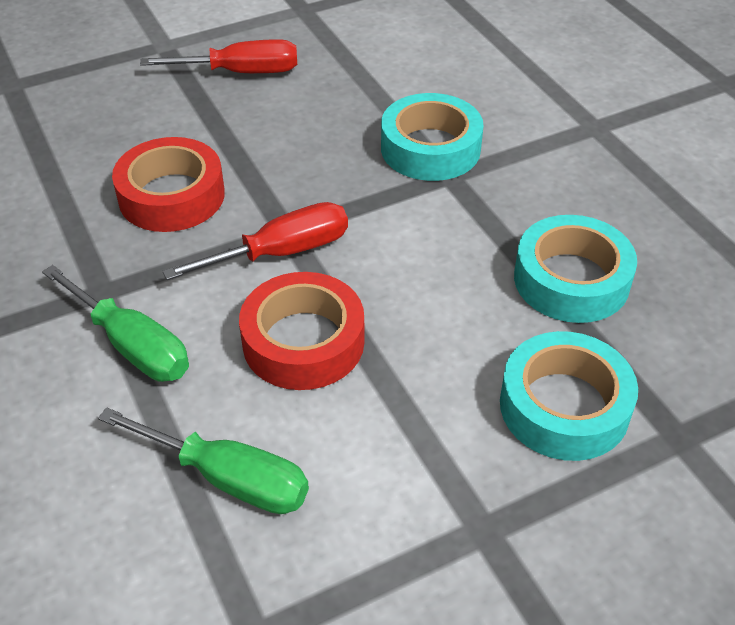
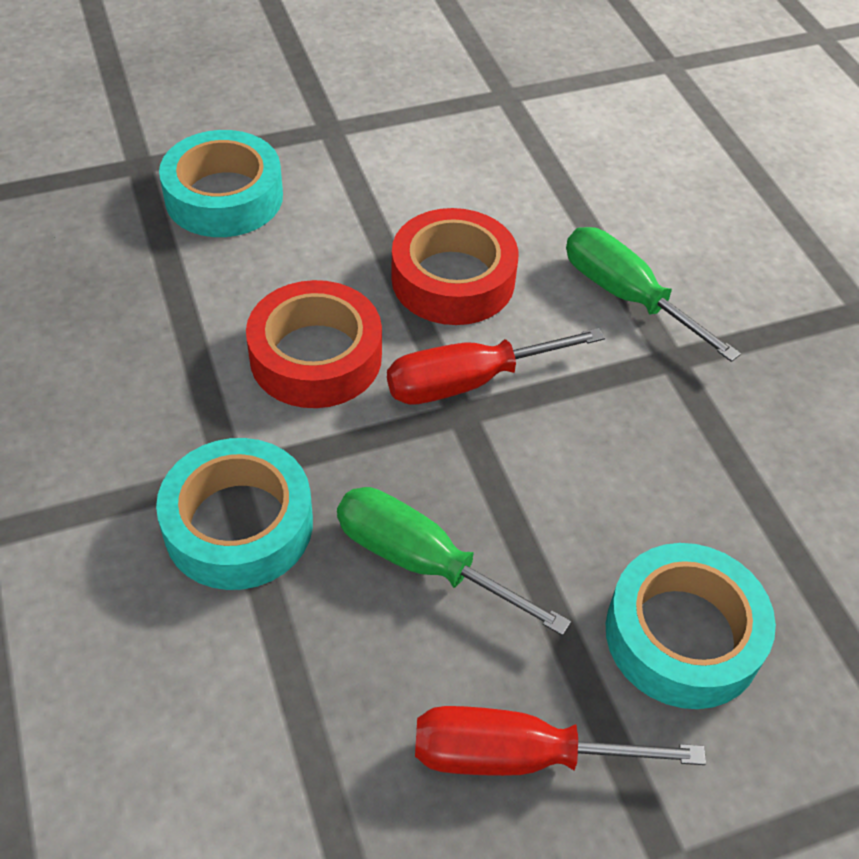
camera: 175 degrees left, 5 degrees up
green screwdriver [98,407,309,514] -> green screwdriver moved to [337,487,571,636]
red tape [112,137,225,232] -> red tape moved to [246,280,382,408]
turquoise tape [514,215,637,323] -> turquoise tape moved to [606,543,776,709]

